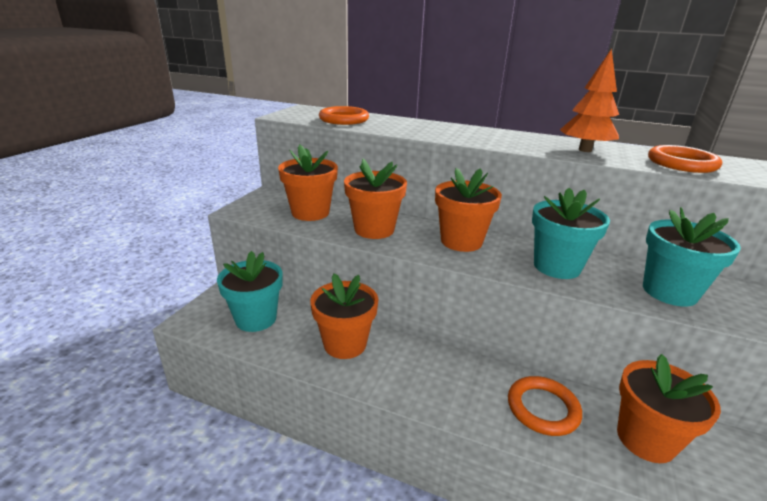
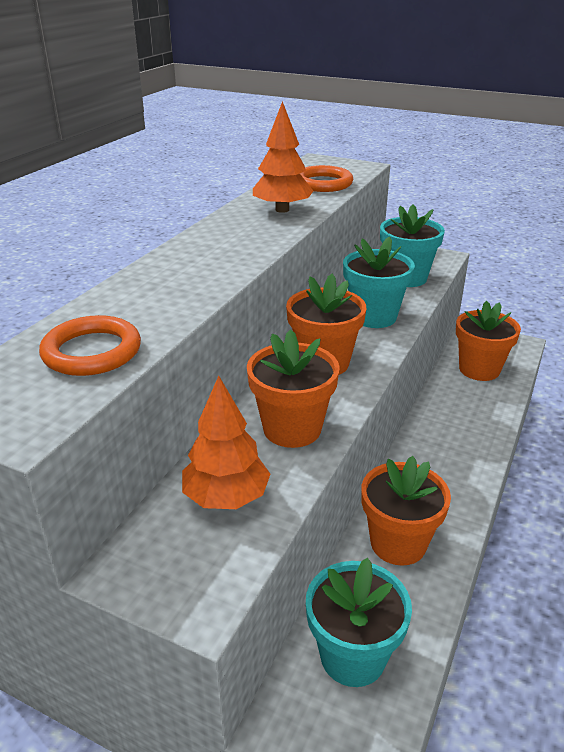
camera: 85 degrees left, 5 degrees up
orange flower pot [278,144,338,221] -> orange tree [182,376,270,509]
orange ring [508,376,582,436] -> none

